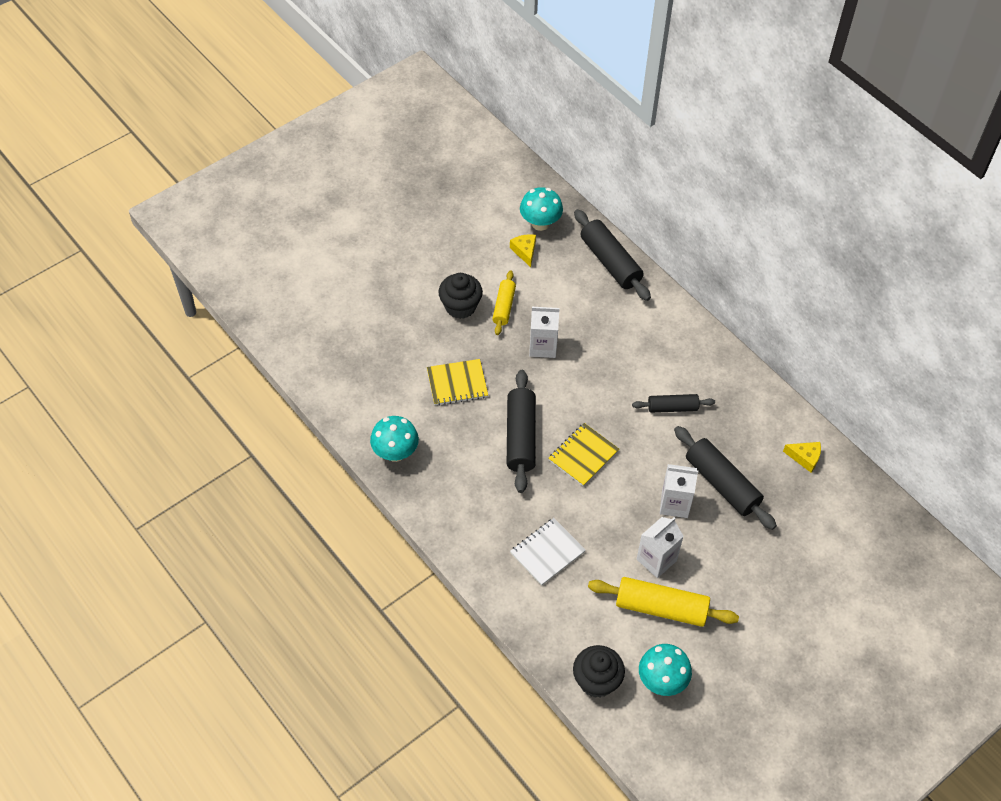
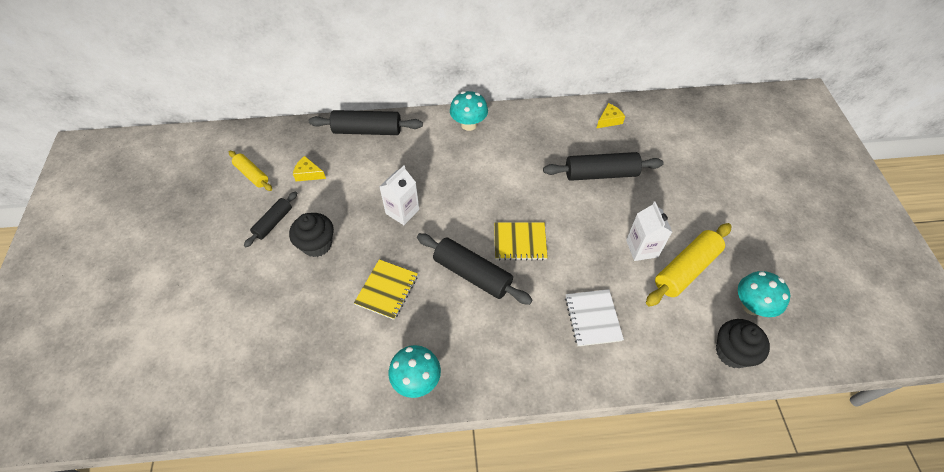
camera: 55 degrees left, 0 degrees up
yellow rolling pin [492,271,516,335] -> yellow rolling pin moved to [229,151,272,191]
turquoise mushroom [520,187,563,231] -> turquoise mushroom moved to [450,91,488,131]
yellow notebook [548,423,619,486] -> yellow notebook turned 75 degrees counterclockwise [494,223,548,260]
black rolling pin [632,394,715,413] -> black rolling pin moved to [244,191,297,247]
white carton [660,464,698,518] -> none

